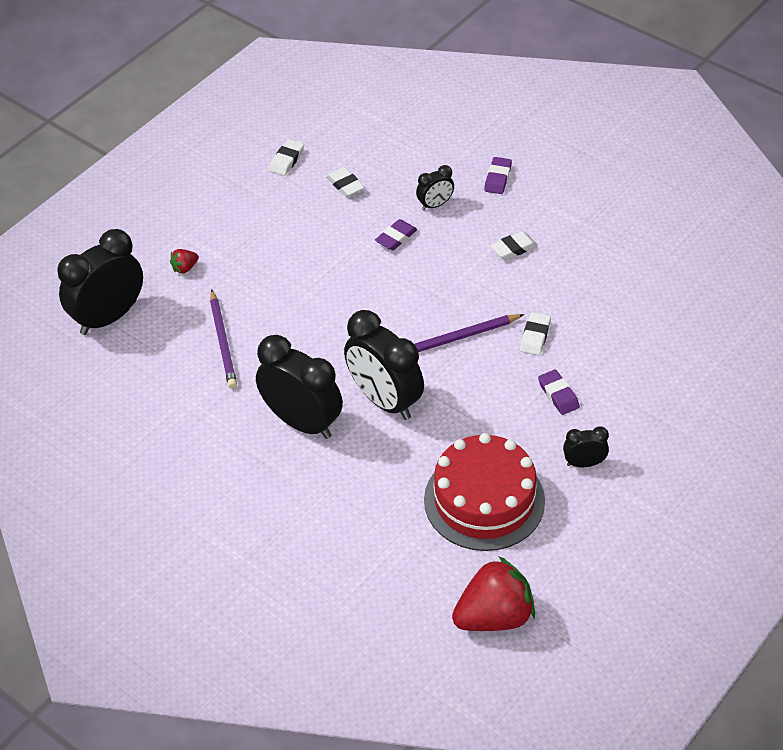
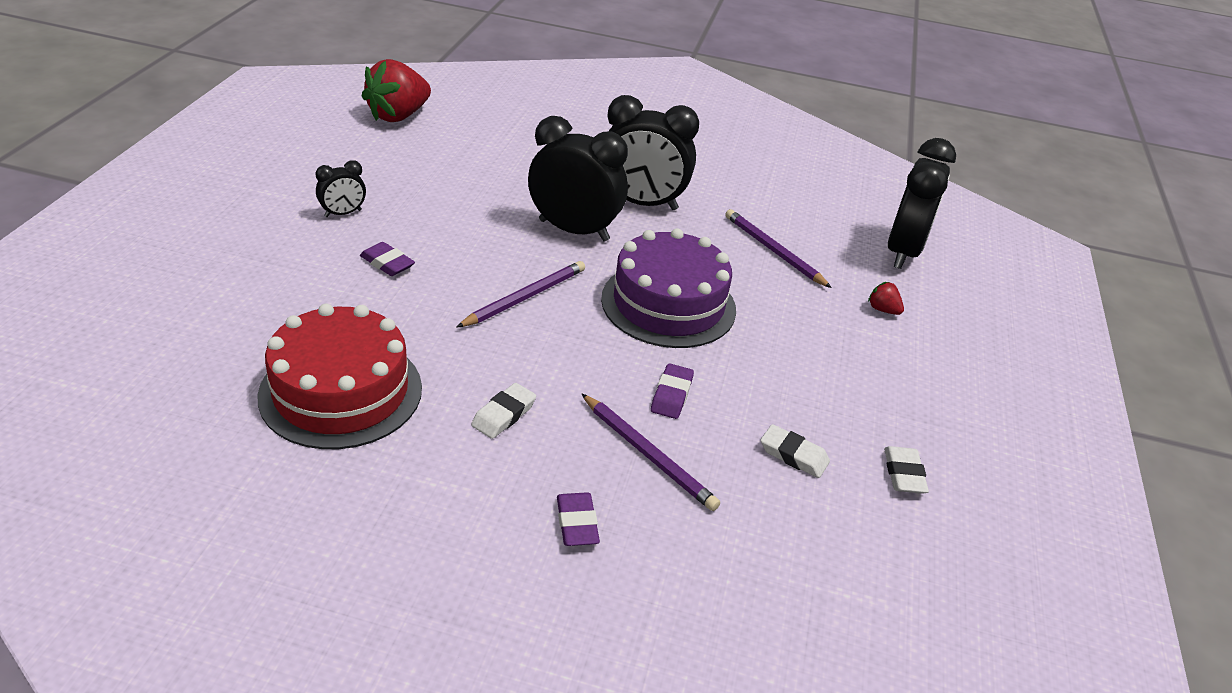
camera: 150 degrees right, 10 degrees down
red strawberry [170,249,199,274] -> red strawberry turned 75 degrees counterclockwise [868,282,904,315]
black clock [416,165,454,210] -> purple pencil [581,393,720,511]
red cake [424,433,545,551] -> red cake moved to [257,304,422,449]
white eraser [520,312,551,355] -> none
none -> purple cake [601,228,736,348]

